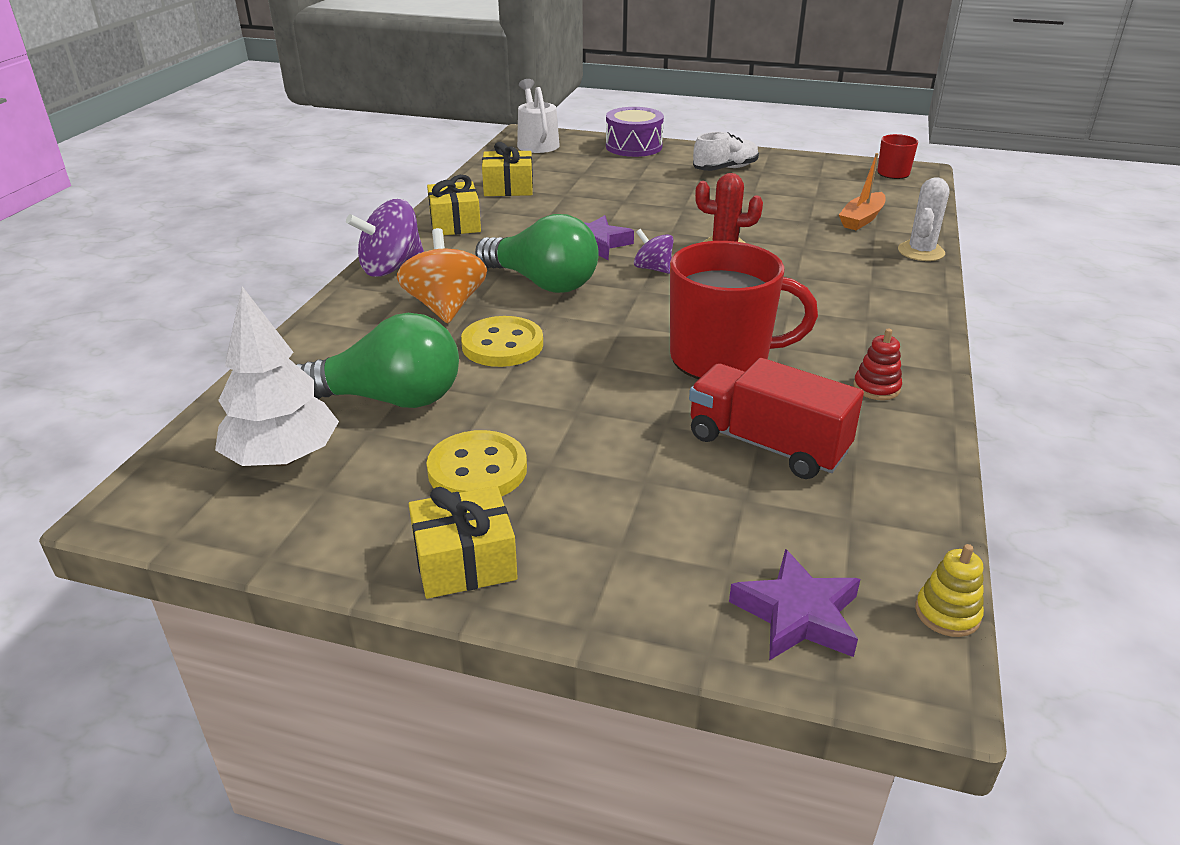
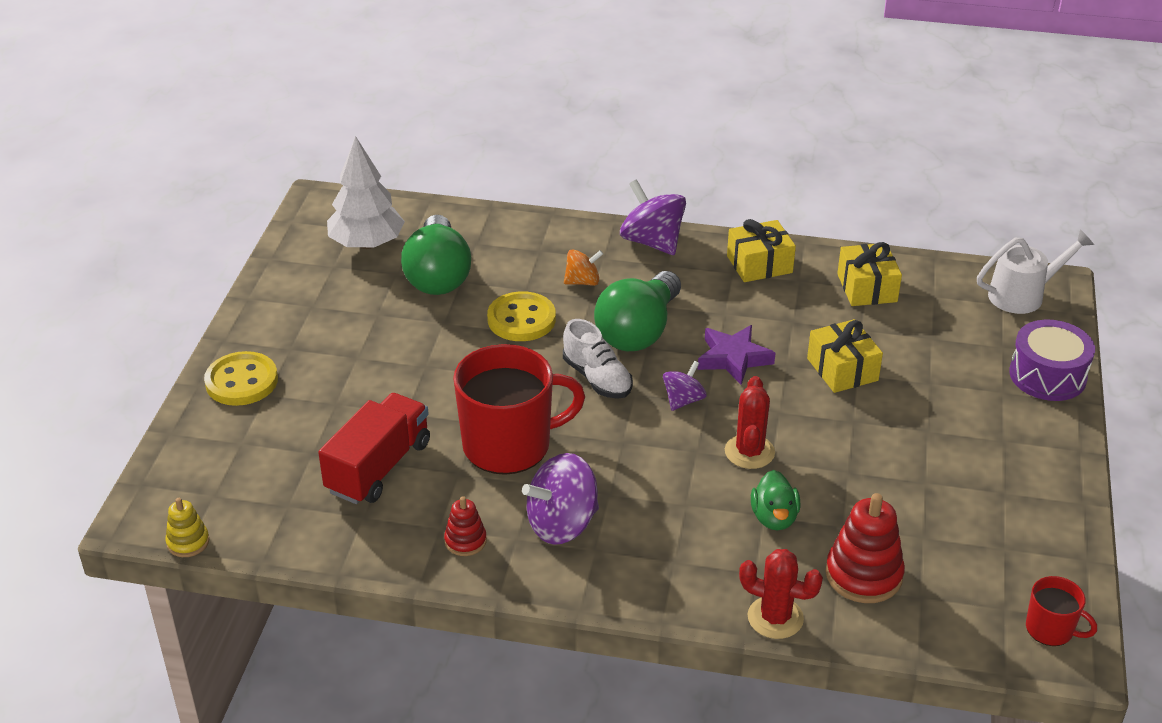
camera: 85 degrees right, 5 degrees up
orange spinning top [397,228,487,323] -> orange spinning top [564,249,603,286], size x0.58
yellow gift [409,486,518,599] -> yellow gift moved to [807,319,883,393]
yellow button [426,430,527,497] -> yellow button moved to [204,351,278,406]
red mug [670,241,818,379] -> red mug turned 105 degrees counterclockwise [453,344,585,475]
white shoe [693,132,759,171] -> white shoe moved to [563,319,633,399]
purple star [729,549,861,661] -> none
orange boat [839,153,886,230] -> red stacking toy [825,493,905,603]
white cactus [898,177,950,261] -> red cactus [739,549,823,639]
none -> purple spinning top [522,453,599,545]
none -> green duck [751,470,801,530]

